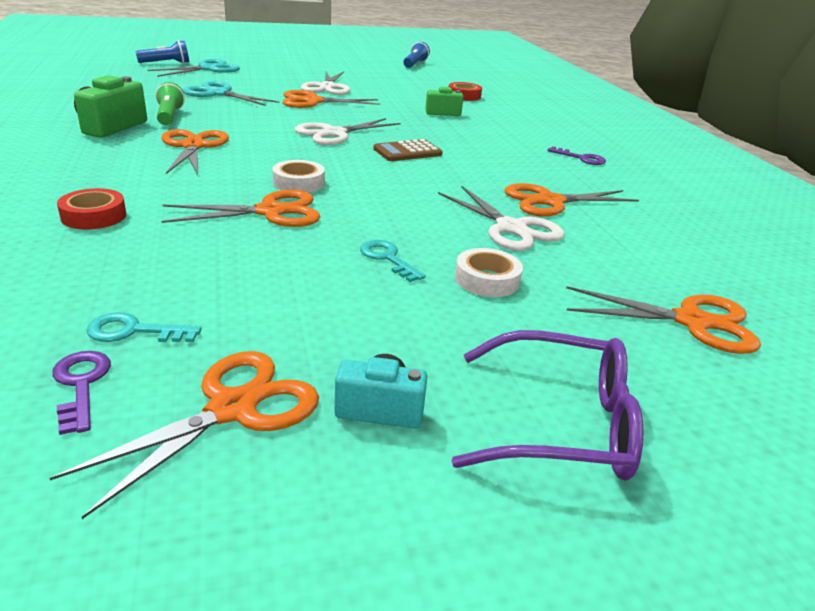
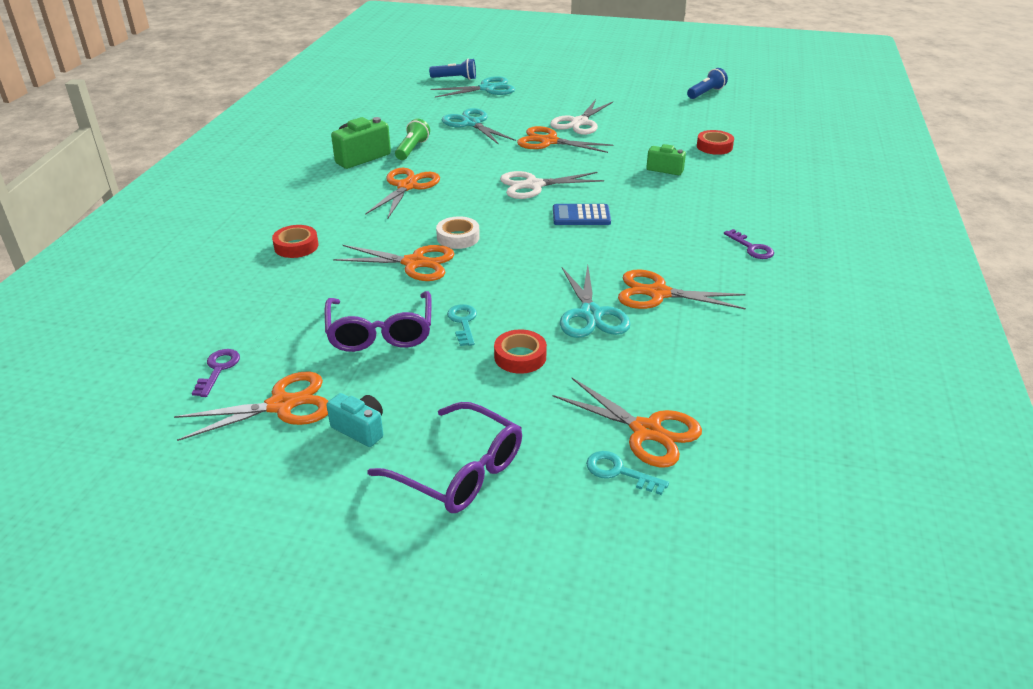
camera: 30 degrees right, 5 degrees up
turquoise key [86,312,202,342] -> turquoise key moved to [586,451,669,495]
brown calculator [373,139,443,161] -> blue calculator [553,204,611,225]
white scissors [438,186,565,251] -> turquoise scissors [560,265,631,338]
white tape [455,248,523,297] -> red tape [494,329,547,374]
none -> purple glasses [325,291,432,352]

